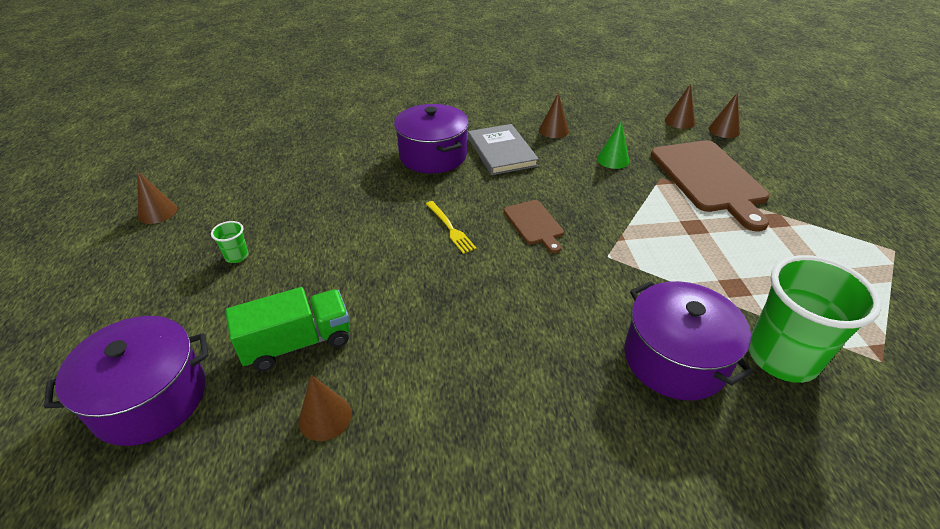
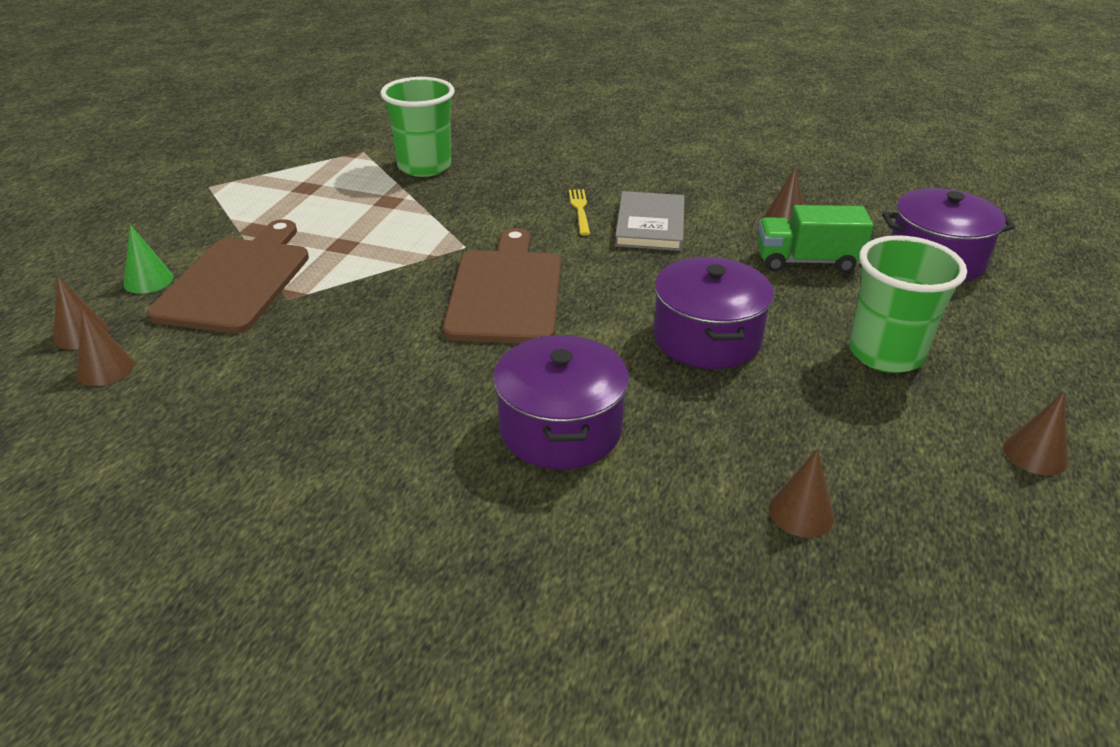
camera: 155 degrees left, 5 degrees down
green cup [211,221,248,263] -> green cup [849,235,967,373], size x2.45
yellow fork [426,201,477,254] -> yellow fork moved to [569,189,590,236]
grey book [468,124,539,175] -> grey book moved to [615,191,685,251]
brown cutting board [504,200,564,253] -> brown cutting board [443,228,561,343], size x2.00
brown cone [539,92,569,138] -> brown cone moved to [769,449,834,537]
green cone [597,120,630,169] -> green cone moved to [124,224,173,294]
purple pot [624,281,754,401] -> purple pot moved to [653,257,774,369]

